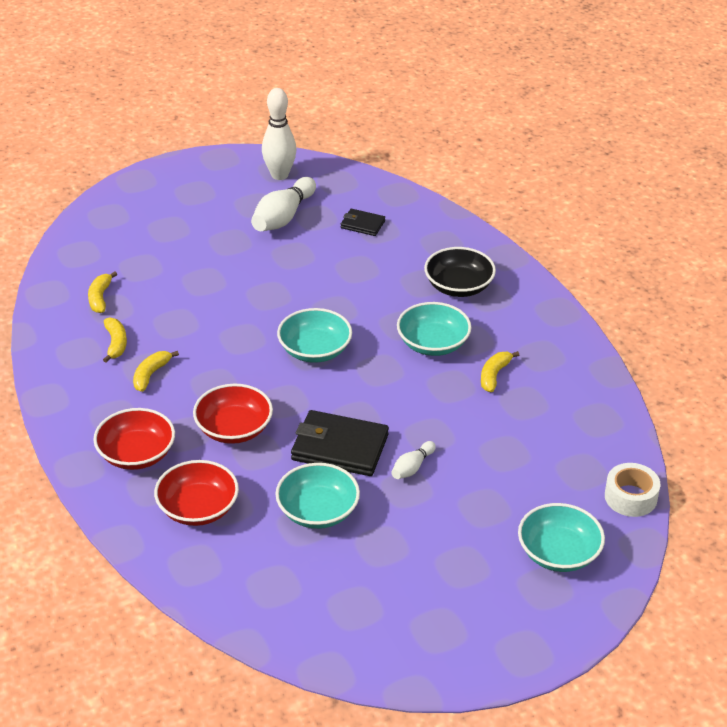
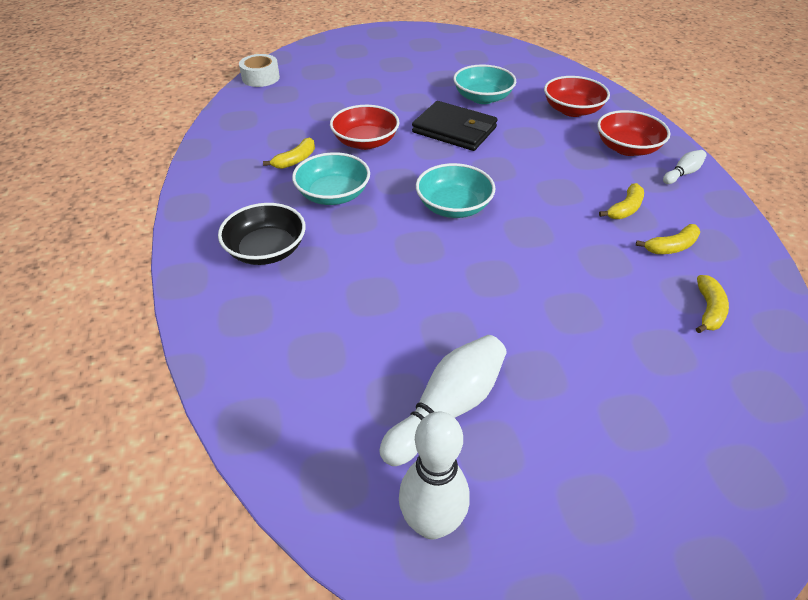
camera: 165 degrees left, 5 degrees up
yellow banana [103,317,127,362] -> yellow banana turned 120 degrees counterclockwise [636,224,700,254]
red bowl [193,384,273,444] -> red bowl moved to [330,105,399,150]
black wallet [341,209,385,236] -> none
white bowling pin [391,441,436,479] -> white bowling pin moved to [663,150,706,184]
turquoise bowl [518,503,605,572] -> none

